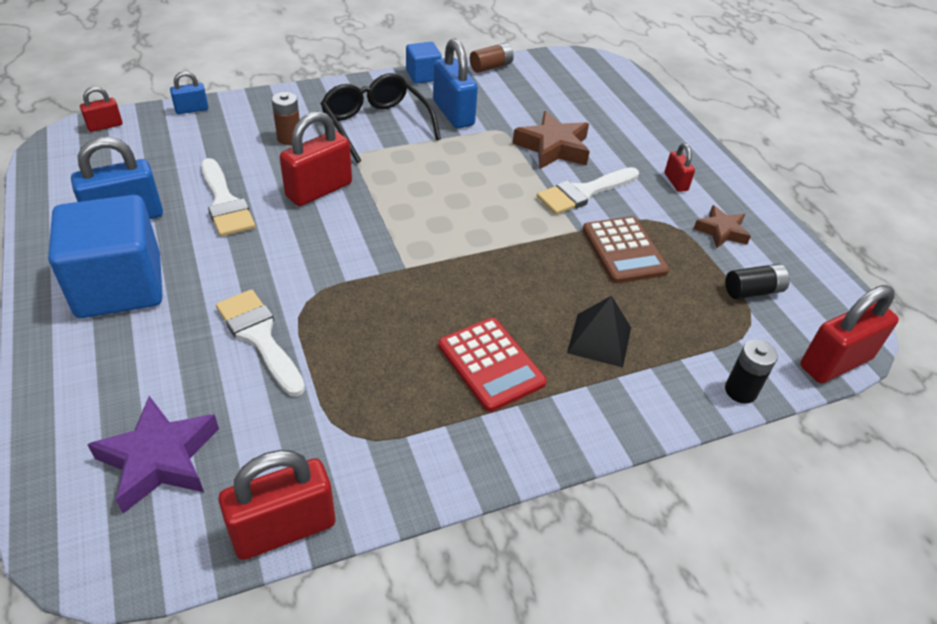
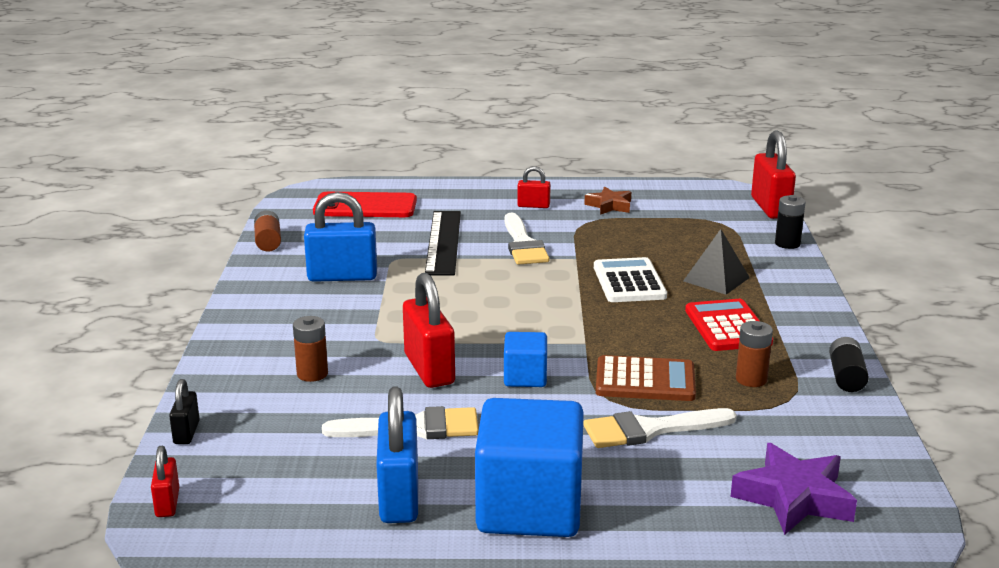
camera: 65 degrees left, 20 degrees down
blue padlock [170,71,208,114] -> black padlock [169,379,200,444]
red padlock [218,450,336,560] -> none
black glasses [321,73,441,163] -> none
blue cube [406,42,442,84] -> blue cube moved to [504,332,547,387]
red calculator [438,318,547,412] -> red calculator turned 90 degrees counterclockwise [685,299,773,351]
brown star [513,111,590,169] -> black ruler [425,211,461,275]
brown calculator [583,216,669,283] -> brown calculator moved to [596,355,696,401]
black battery [725,264,790,299] -> black battery moved to [829,337,869,392]
none -> red phone [313,192,417,217]
none -> white calculator [594,257,667,302]
none -> brown battery [736,321,773,387]

